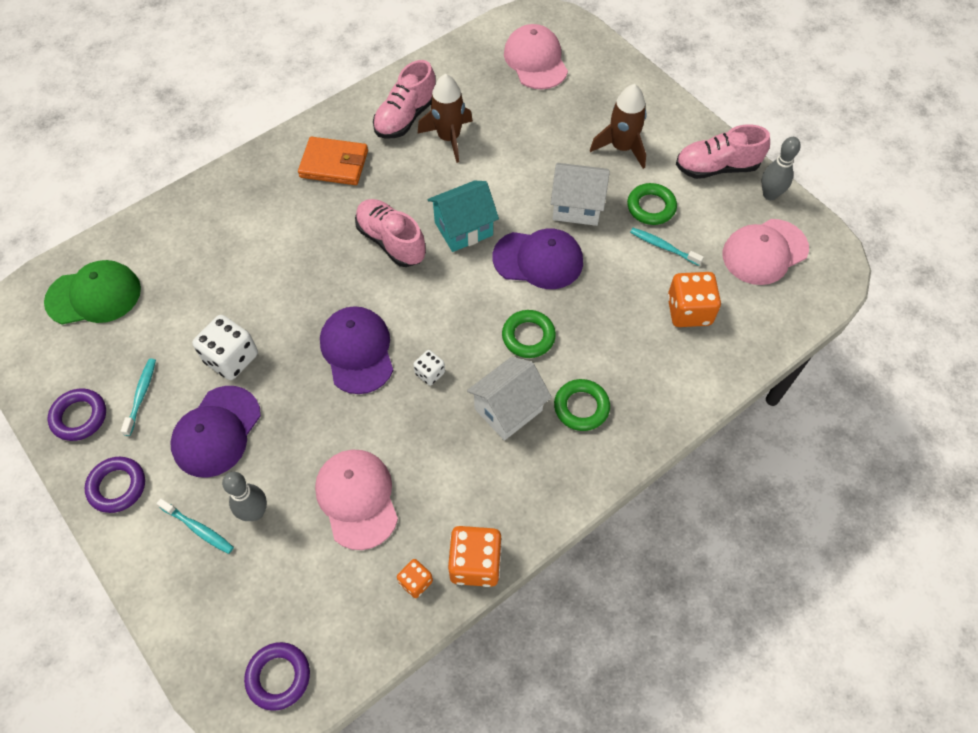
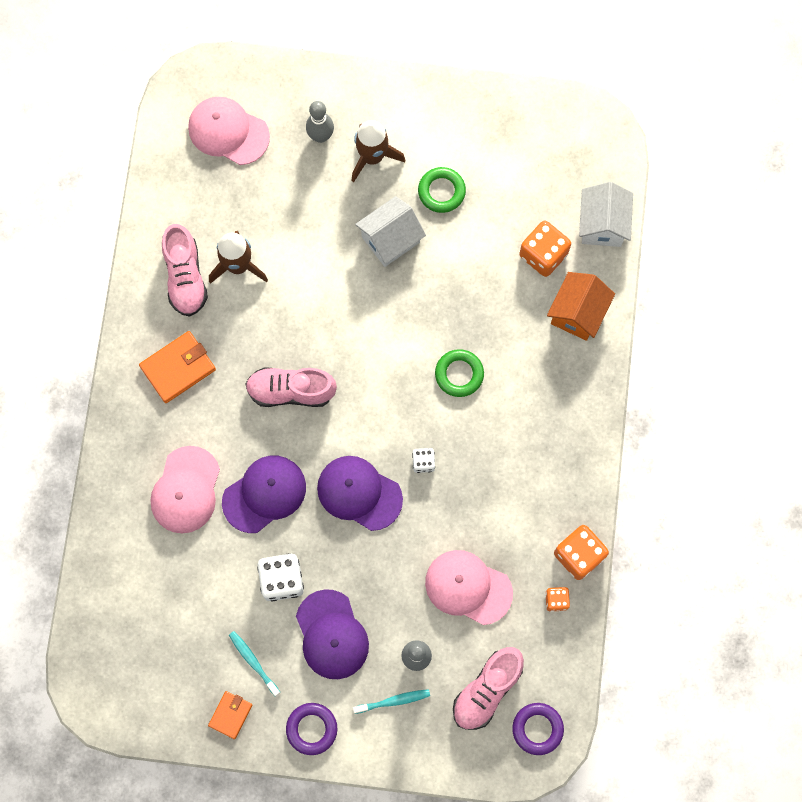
camera: 45 degrees left, 15 degrees up
green cap [44,260,141,325] -> none
purple ring [48,388,106,441] -> orange wallet [208,691,253,739]
turquoise house [428,181,499,252] -> none
white house [467,357,552,441] -> white house moved to [579,182,633,247]
purple cap [493,229,583,289] -> purple cap moved to [222,456,306,533]
green ring [554,379,610,431] -> none
turquoise toothbrush [630,228,704,266] -> none
pink shoe [676,124,770,179] -> pink shoe moved to [453,647,524,730]
pink cap [723,219,809,285] -> pink cap moved to [150,446,220,533]
grey bowling pin [762,137,801,200] -> grey bowling pin moved to [306,101,334,143]
none -> orange house [547,272,615,341]

